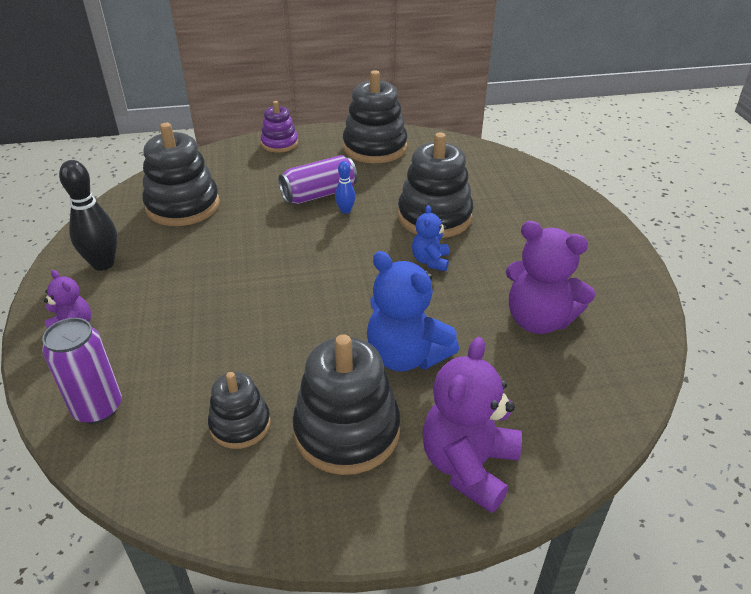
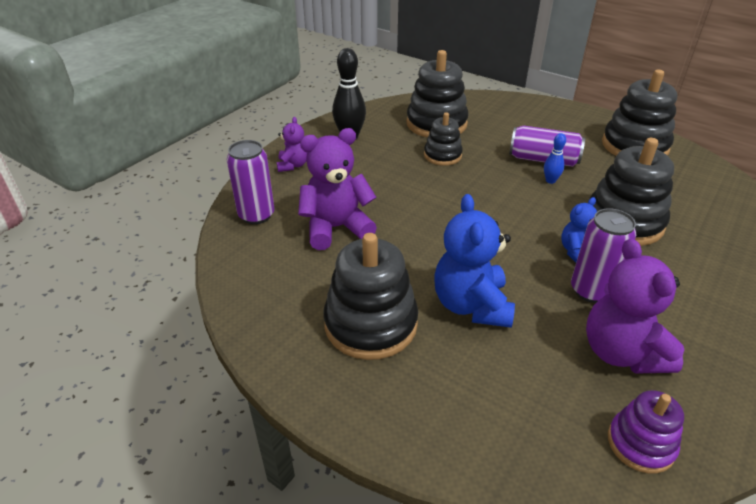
camera: 45 degrees right, 0 degrees up
black stacking toy [208,372,271,449] -> black stacking toy moved to [424,112,463,166]
purple stacking toy [261,101,298,153] -> purple stacking toy moved to [608,390,684,474]
purple teddy bear [423,337,522,513] -> purple teddy bear moved to [298,128,377,250]
none -> purple can [571,208,636,303]

